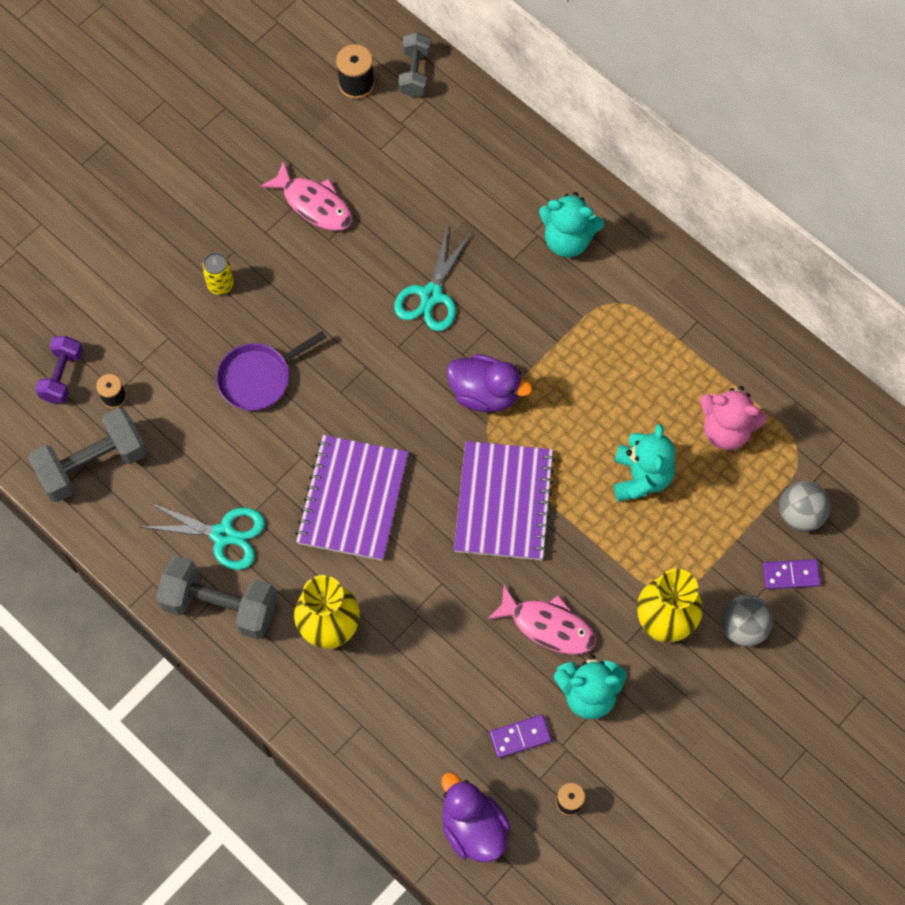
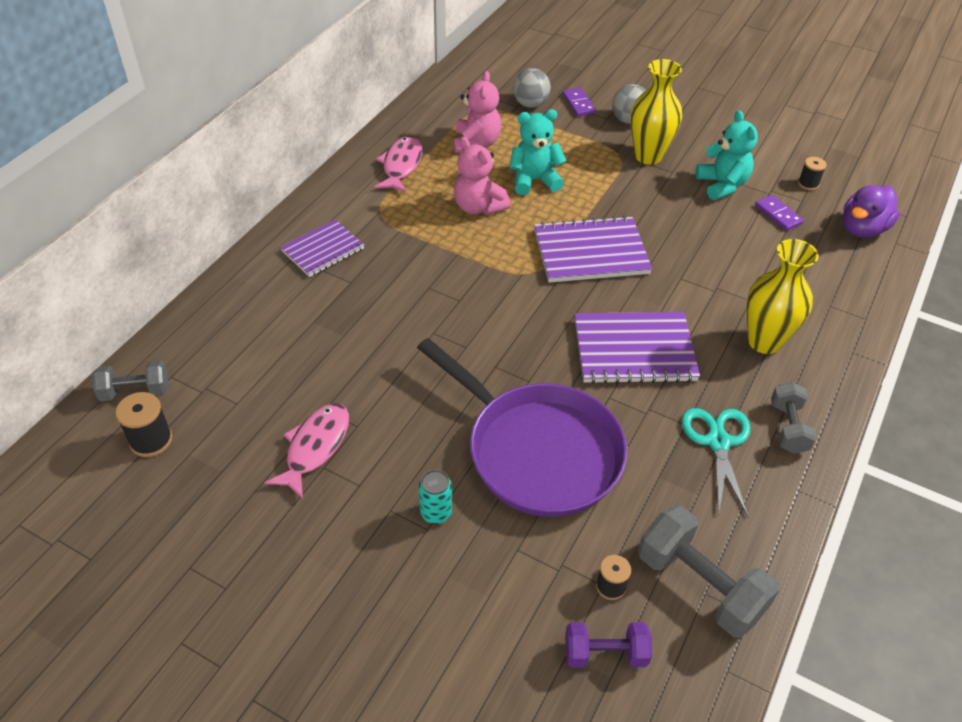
camera: 105 degrees left, 20 degrees down
grey dumbbell [156,556,277,639] -> grey dumbbell [771,382,817,454], size x0.60
yellow can [202,252,234,295] -> turquoise can [419,470,452,524]
purple pan [216,331,327,411] -> purple pan [417,338,627,517], size x1.93
turquoise scissors [394,226,471,331] -> none
purple duck [447,354,532,412] -> none
pink fish [487,585,596,654] -> pink fish moved to [374,136,422,193]
turquoise teddy bear [539,192,604,258] -> purple notebook [280,219,364,277]
none -> pink teddy bear [454,137,511,215]

